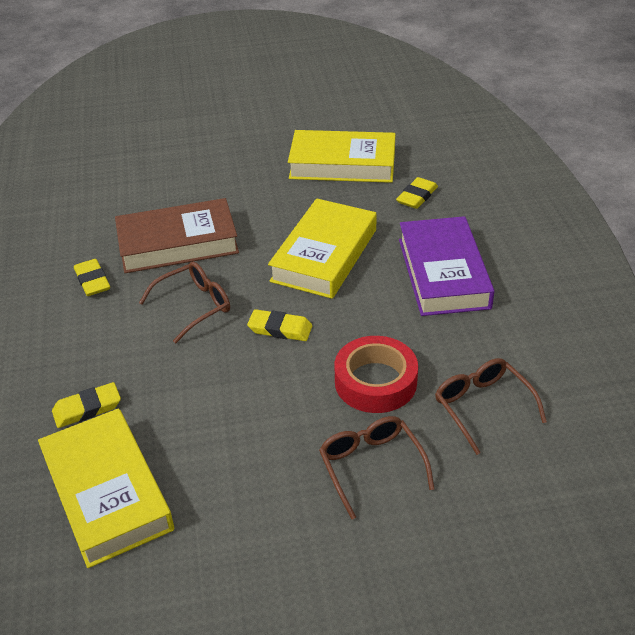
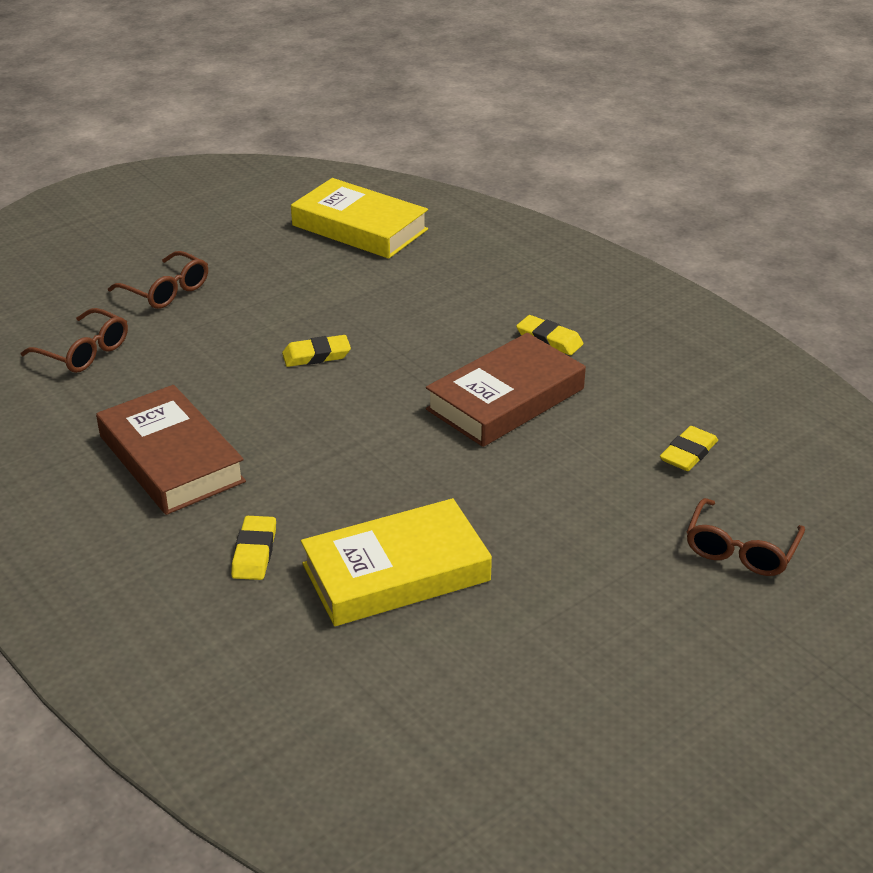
camera: 150 degrees right, 5 degrees down
yellow eraser [52,382,121,428] -> yellow eraser moved to [660,426,718,471]
brown glasses [139,262,230,344] -> brown glasses moved to [687,498,805,576]
yellow book [268,198,377,299] -> none
red tape [334,336,418,413] -> none
purple book [399,216,495,316] -> brown book [96,385,246,515]

